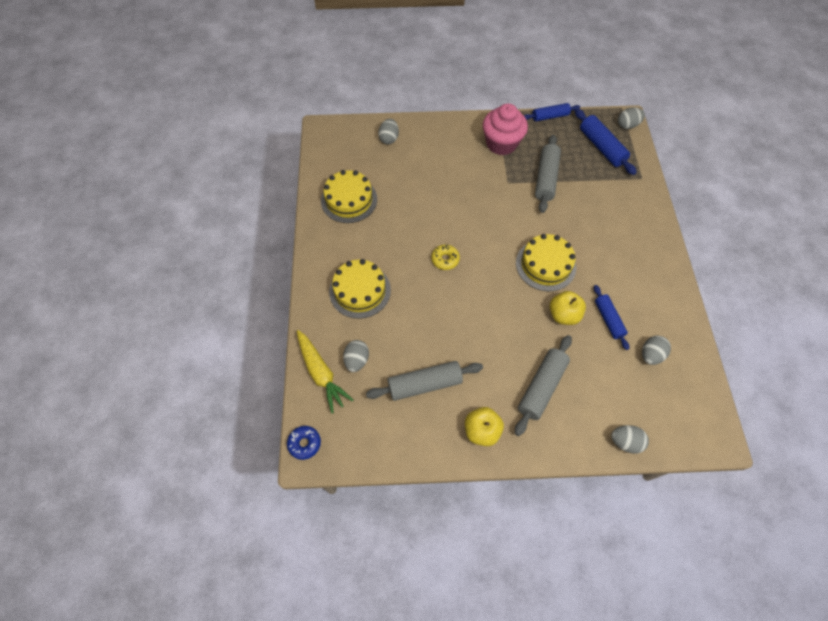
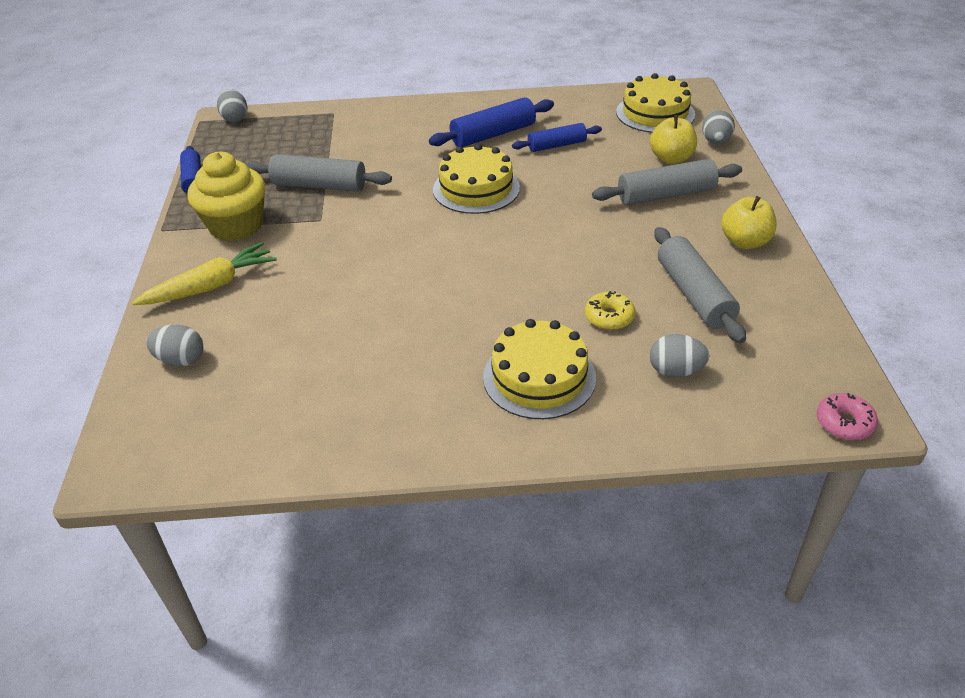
camera: 90 degrees left, 20 degrees down
blue donut [287,426,321,460] -> pink donut [816,393,878,440]
yellow carrot [297,330,353,413] -> yellow carrot moved to [132,242,277,305]
yellow cake [321,170,377,223] -> yellow cake moved to [616,73,695,133]
yellow donut [431,245,460,270] -> yellow donut moved to [585,291,635,330]
pink cupcake [483,103,528,155] -> yellow cupcake [187,152,265,241]
grey rolling pin [515,335,572,436] -> grey rolling pin turned 45 degrees counterclockwise [592,159,742,205]
yellow apple [550,291,586,325] -> yellow apple moved to [650,115,697,164]
blue rolling pin [575,109,637,175] -> blue rolling pin moved to [429,97,554,147]
grey egg [642,336,671,365] -> none

